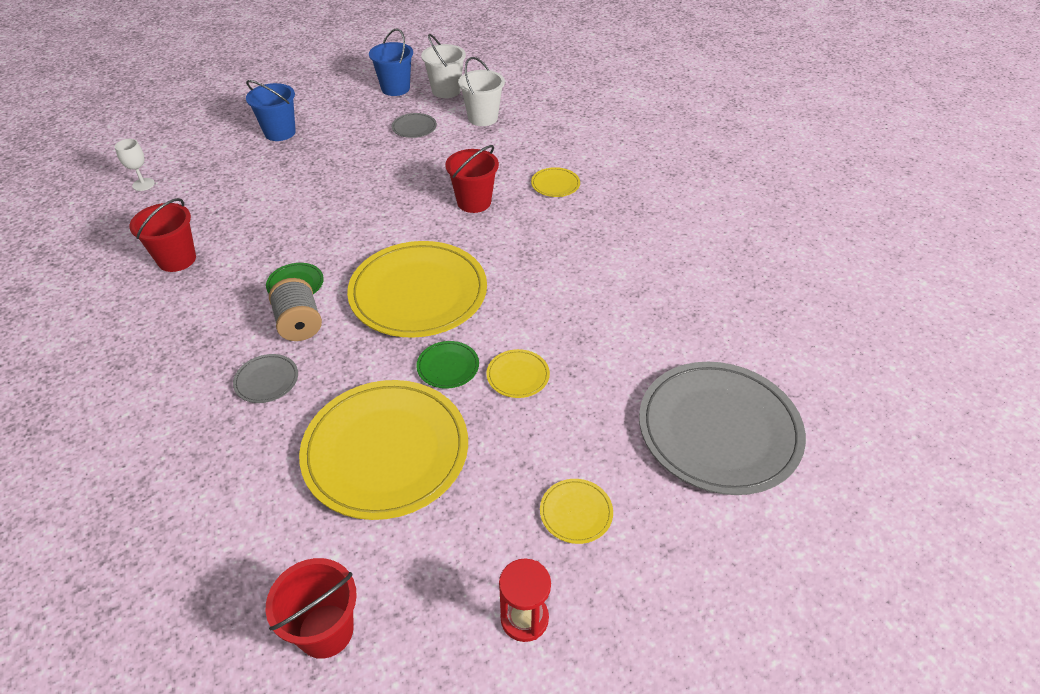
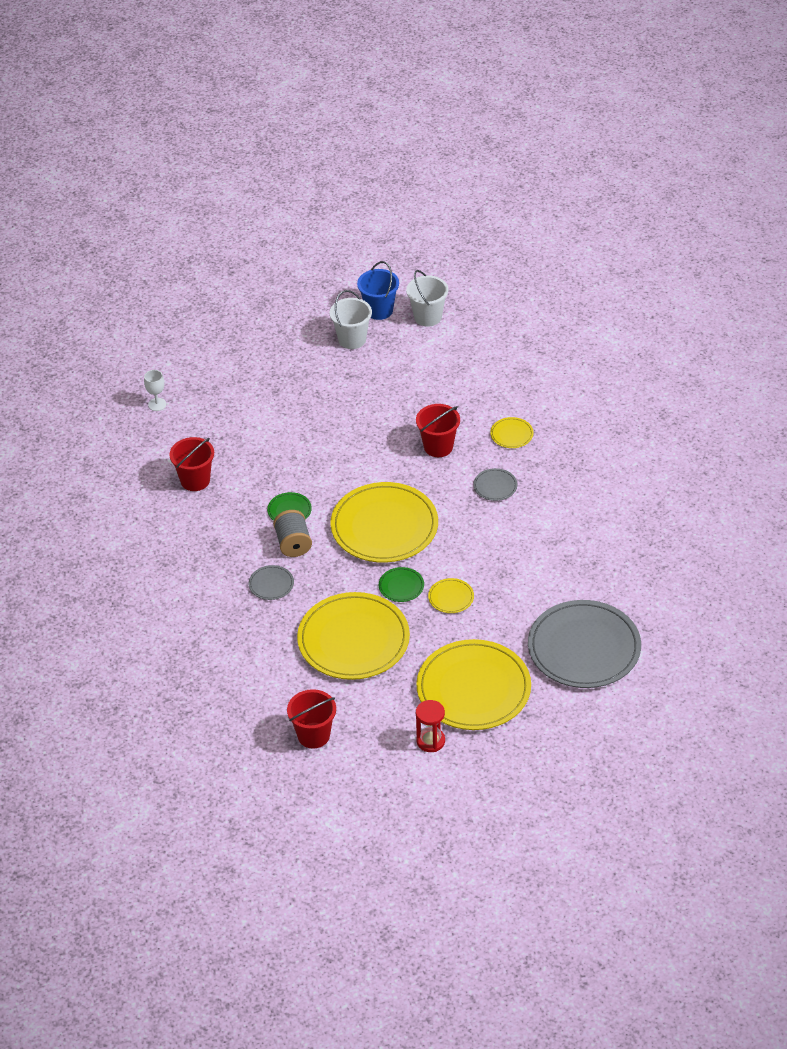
camera: 10 degrees right, 0 degrees up
blue bucket [246,80,296,141] -> none
grey plate [391,113,437,138] -> grey plate moved to [473,468,517,501]
white bucket [458,57,505,126] -> white bucket moved to [330,290,372,349]
yellow plate [540,479,613,544] -> yellow plate [416,639,531,730], size x2.42

